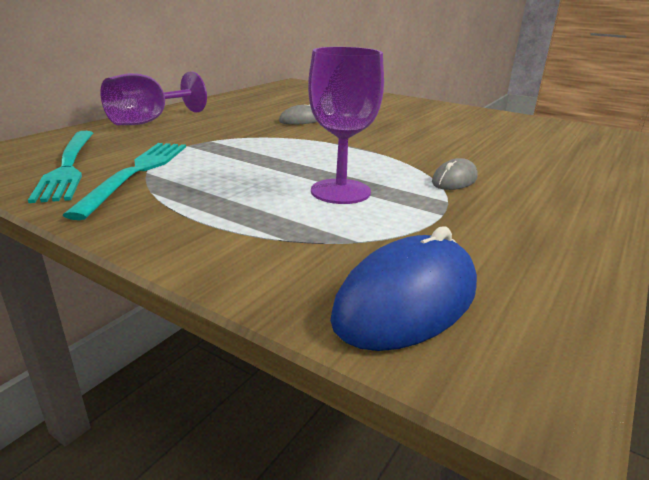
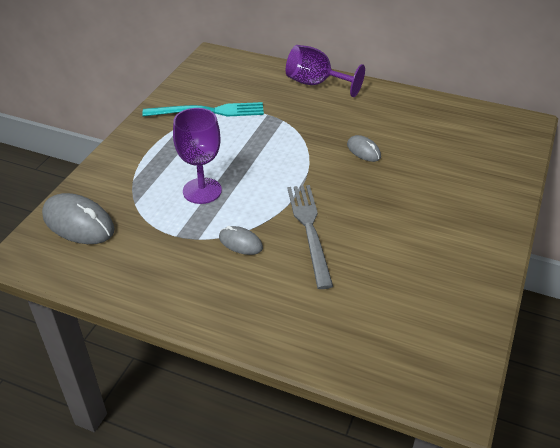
camera: 80 degrees right, 15 degrees up
turquoise fork [28,131,93,203] -> none
blue mouse [330,226,477,351] -> grey mouse [42,193,115,244]
none -> grey fork [287,185,333,289]

